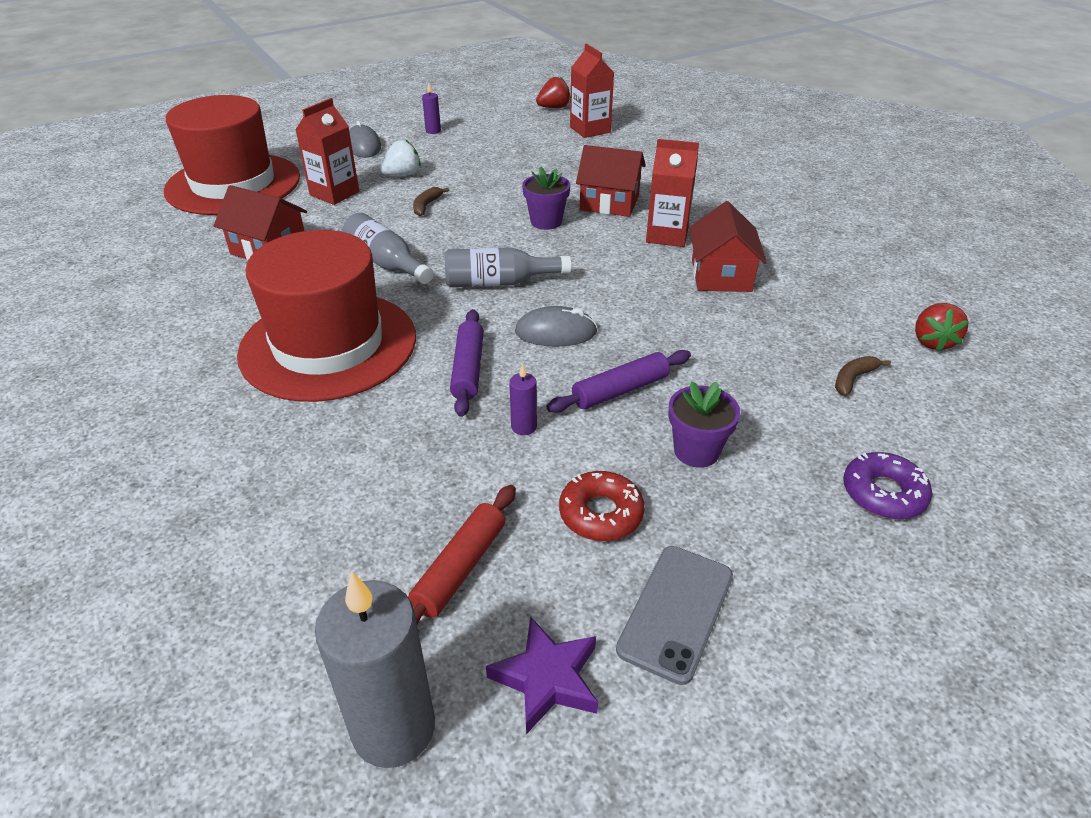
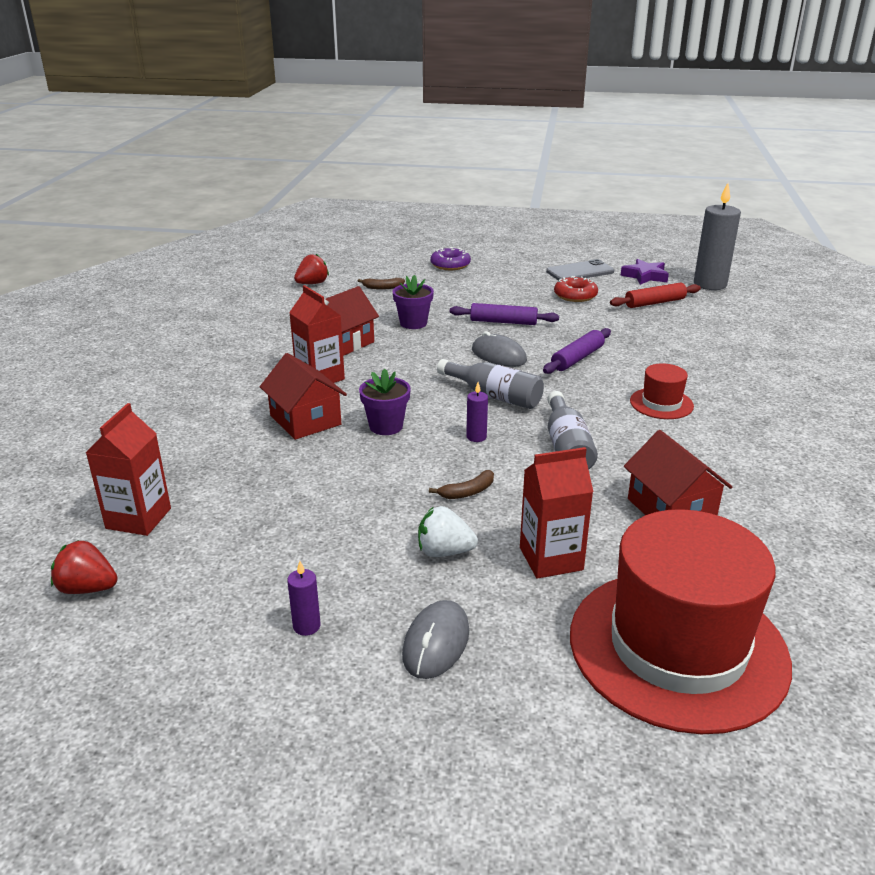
camera: 140 degrees left, 10 degrees down
red hat [237,230,416,402] -> red hat [630,363,694,419], size x0.43
purple candle [509,364,537,435] -> purple candle moved to [466,382,488,442]
purple flower pot [668,381,740,468] -> purple flower pot moved to [393,275,434,329]

